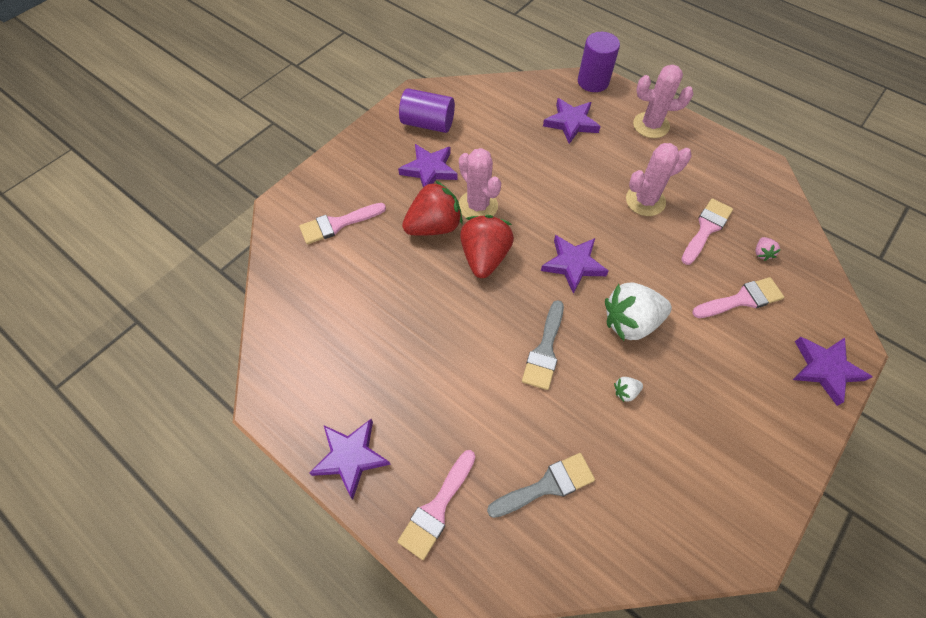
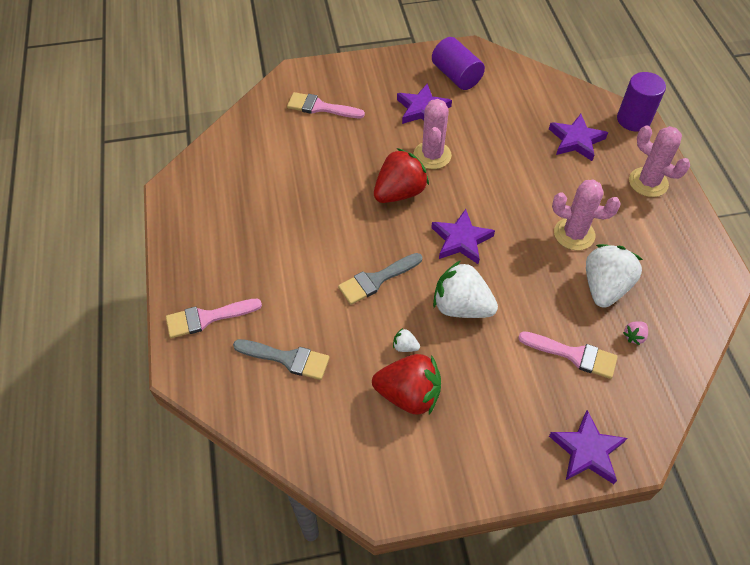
camera: 40 degrees right, 5 degrees down
purple star [309,419,391,499] -> none
red strawberry [402,180,463,236] -> red strawberry moved to [372,354,441,415]
pink brush [681,198,733,265] -> white strawberry [586,244,643,308]

